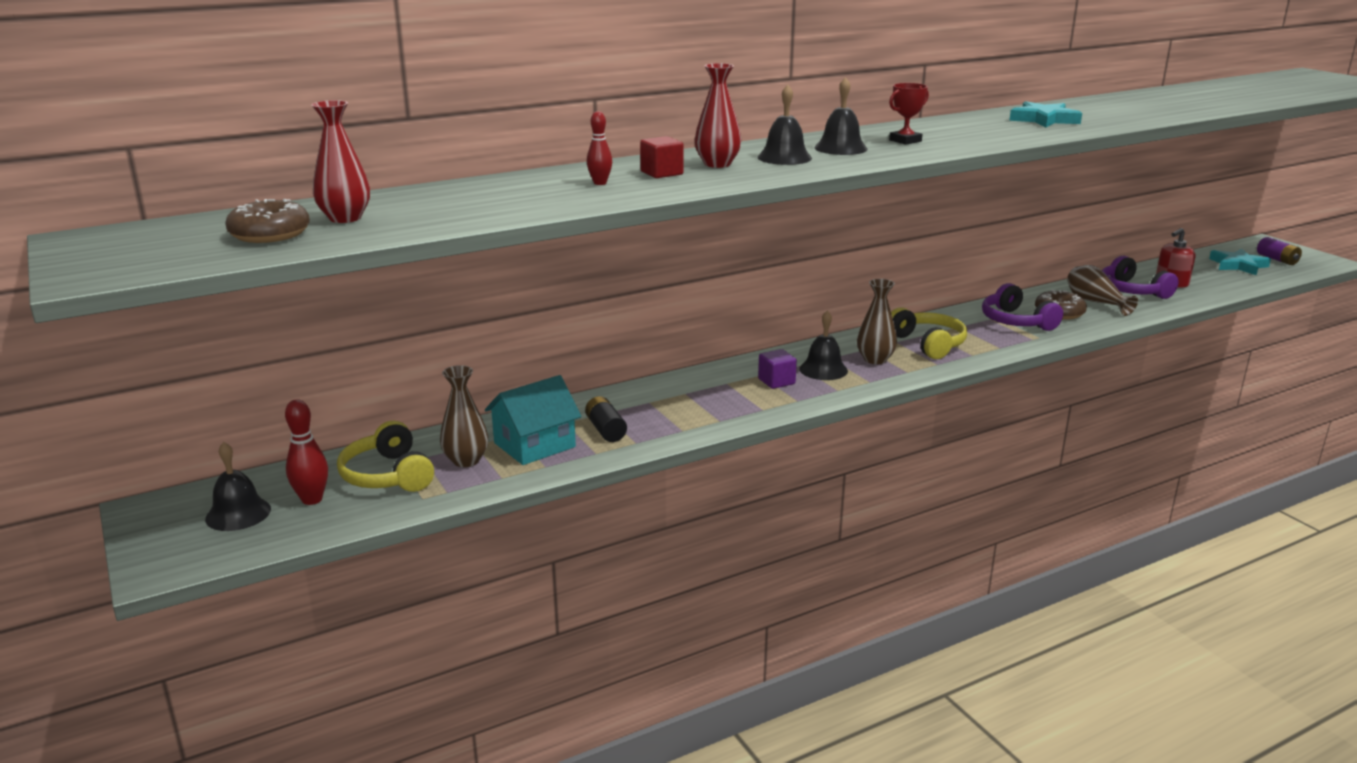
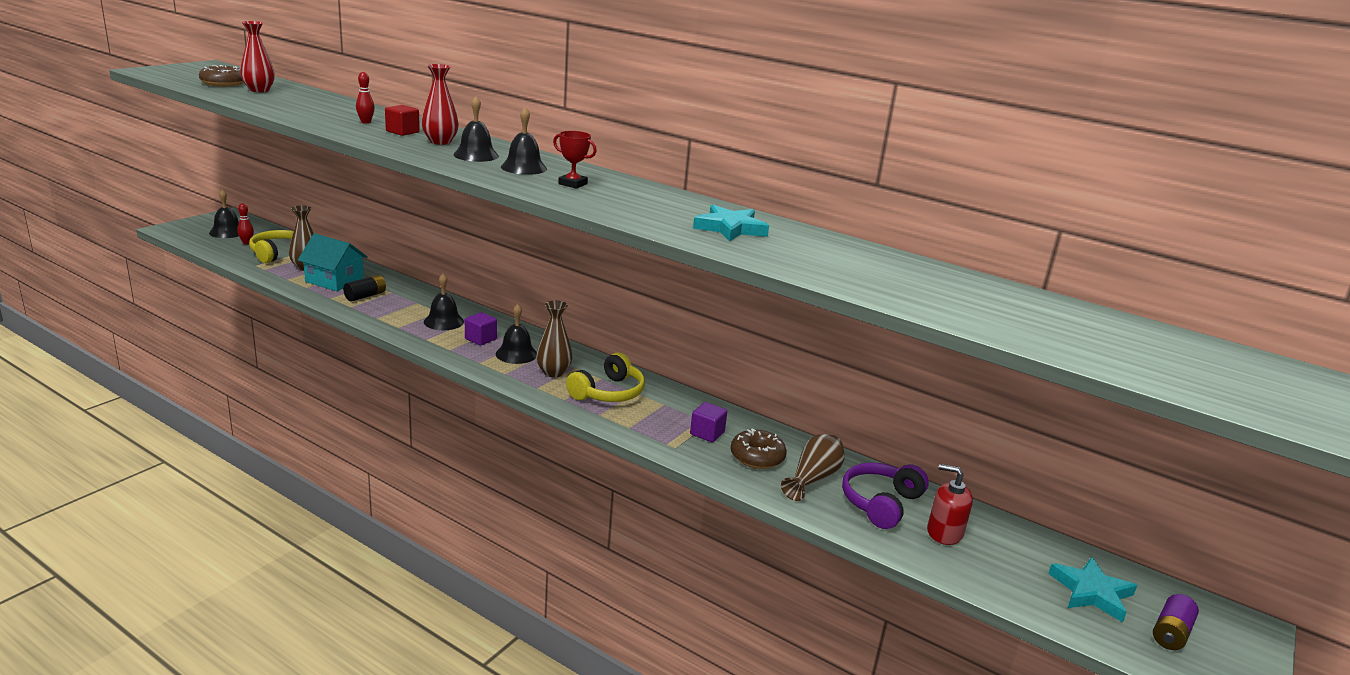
camera: 60 degrees right, 0 degrees up
red bowling pin [285,399,328,505] -> red bowling pin [237,203,254,245], size x0.66
purple headphones [982,283,1063,331] -> purple cube [690,402,727,442]
none -> black bell [424,274,464,330]

